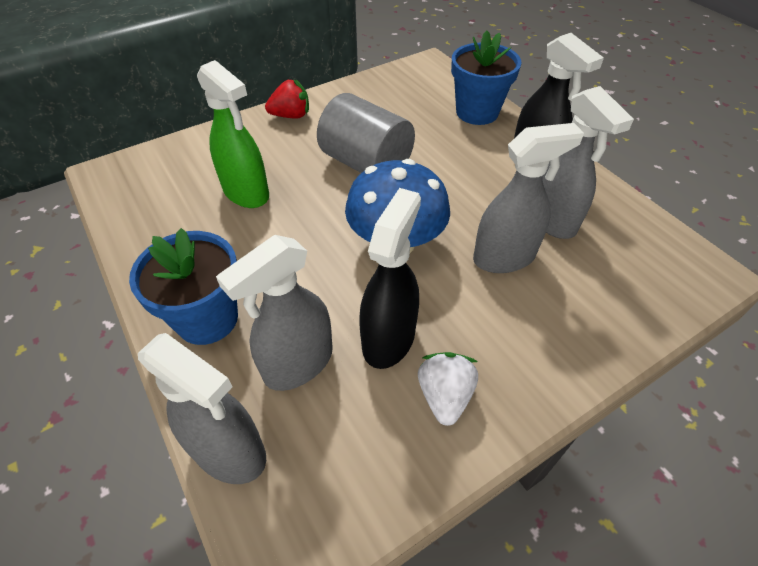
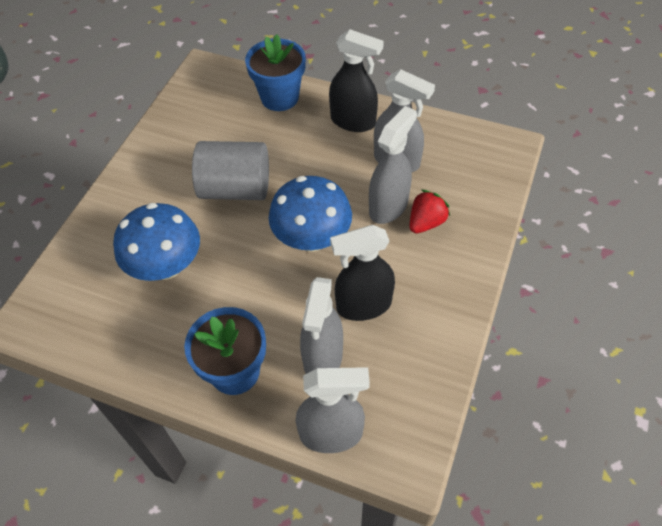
camera: 35 degrees left, 5 degrees up
green spray bottle [197,60,269,208] -> blue mushroom [113,203,200,281]
red strawberry [265,79,309,119] -> red strawberry moved to [410,190,450,233]
black spray bottle [359,188,421,369] -> black spray bottle turned 90 degrees counterclockwise [330,225,395,321]
white strawberry [418,352,478,426] -> none

